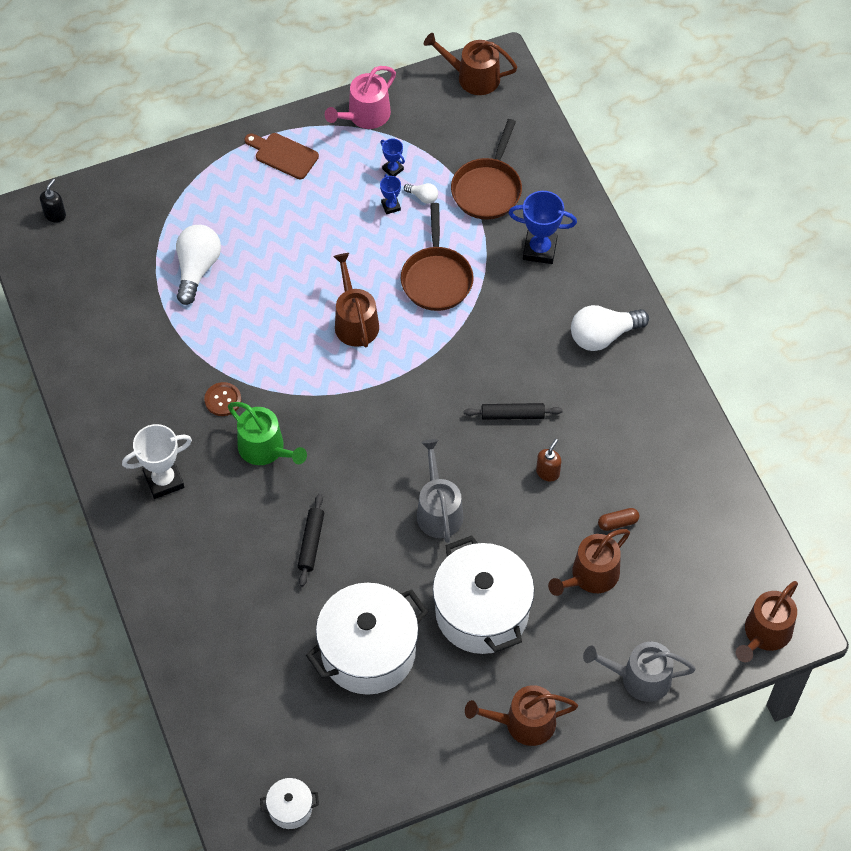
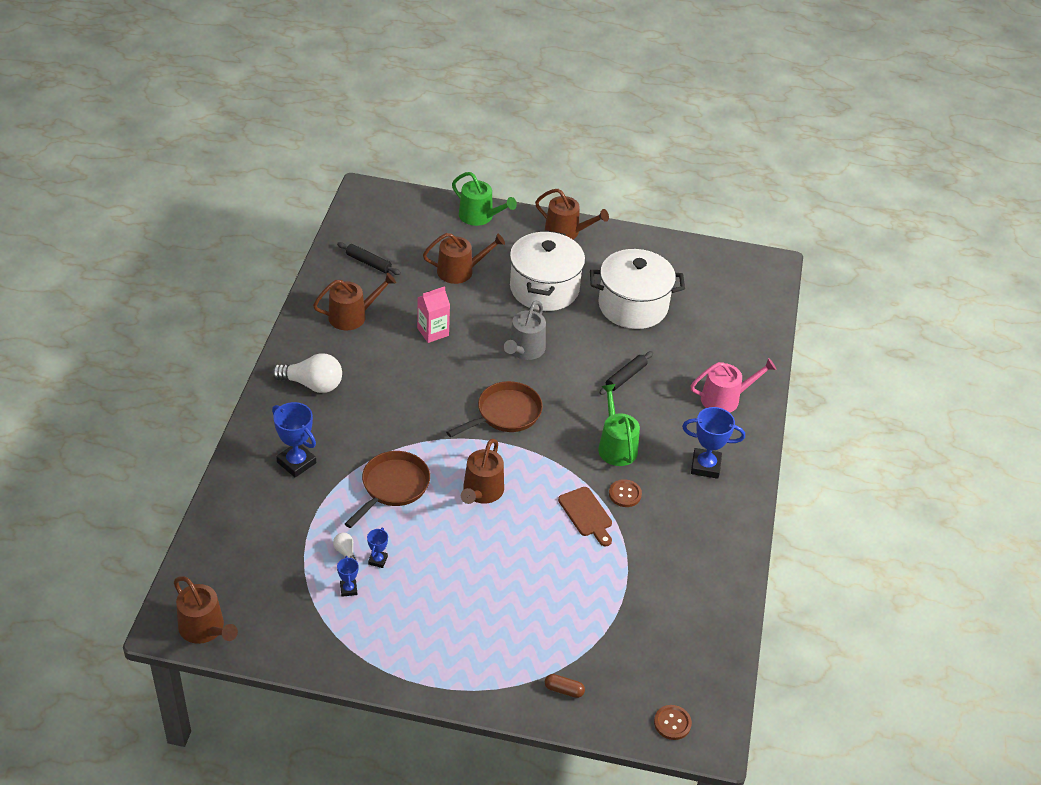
camera: 150 degrees left, 15 degrees down
black soap dispenser [40,179,66,223] -> brown button [654,705,692,740]
white trophy [122,424,192,499] -> blue trophy [682,407,745,479]
white light bulb [176,225,221,305] -> none
brown cutting board [245,133,319,179] -> brown cutting board moved to [558,487,612,546]
white pot [260,778,319,829] -> none
pink watering can [325,66,396,129] -> pink watering can moved to [691,358,777,413]
brown pan [451,119,522,220] -> brown pan moved to [446,381,543,437]
black rolling pin [464,403,563,420] -> black rolling pin moved to [337,242,401,275]
brown soap dispenser [536,439,561,481] -> pink carton [417,286,450,343]
grey watering can [583,642,696,702] -> green watering can [452,172,517,226]
brown capsule [598,508,639,531] -> brown capsule moved to [545,674,585,698]
brown watering can [736,581,798,662] -> brown watering can moved to [313,273,396,330]

